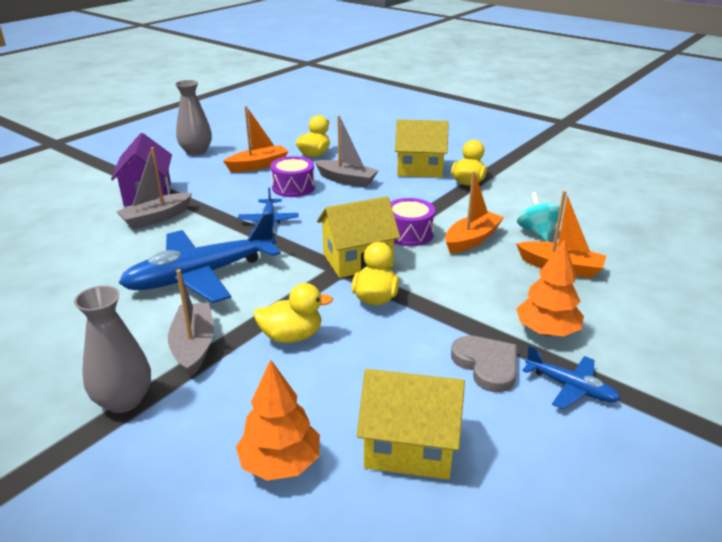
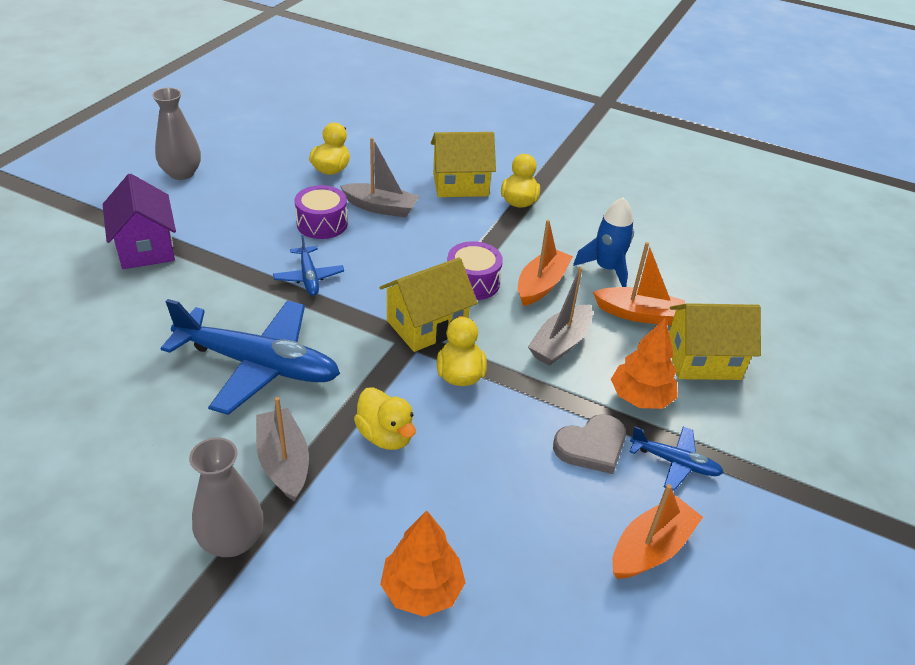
camera: 15 degrees left, 10 degrees up
grey boat [116,147,192,229] -> grey boat moved to [528,267,593,366]
blue plane [119,212,281,303] -> blue plane turned 120 degrees counterclockwise [160,299,340,415]
orange boat [223,106,289,172] -> orange boat moved to [612,484,703,579]
yellow duck [253,283,333,343] -> yellow duck turned 75 degrees clockwise [354,387,416,450]
yellow house [357,369,465,480] -> yellow house moved to [669,303,761,380]
grey heart [451,335,517,392] -> grey heart turned 105 degrees clockwise [553,414,626,474]
turquoise spinning top [517,192,563,241] -> blue rocket [573,197,634,287]

